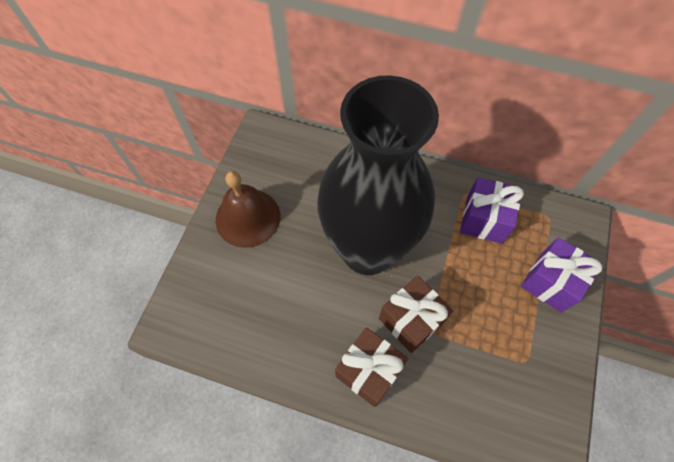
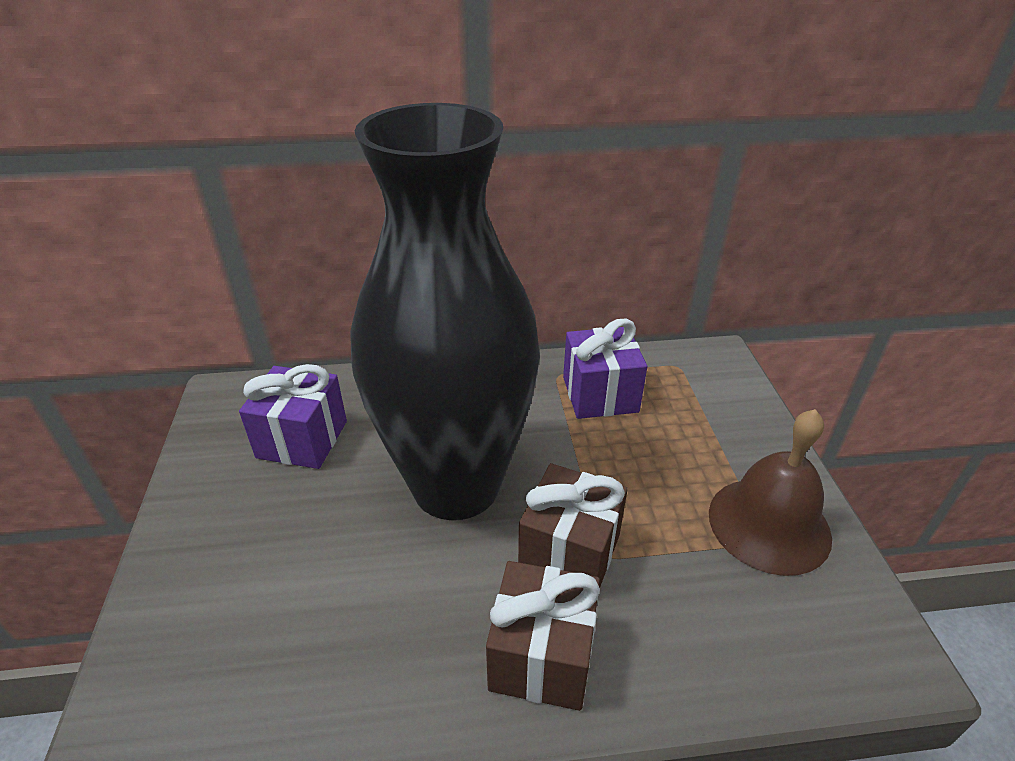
camera: 25 degrees left, 25 degrees down
brown bell [216,171,280,248] -> brown bell moved to [709,409,832,576]
purple gift [521,237,602,313] -> purple gift moved to [239,364,347,469]

